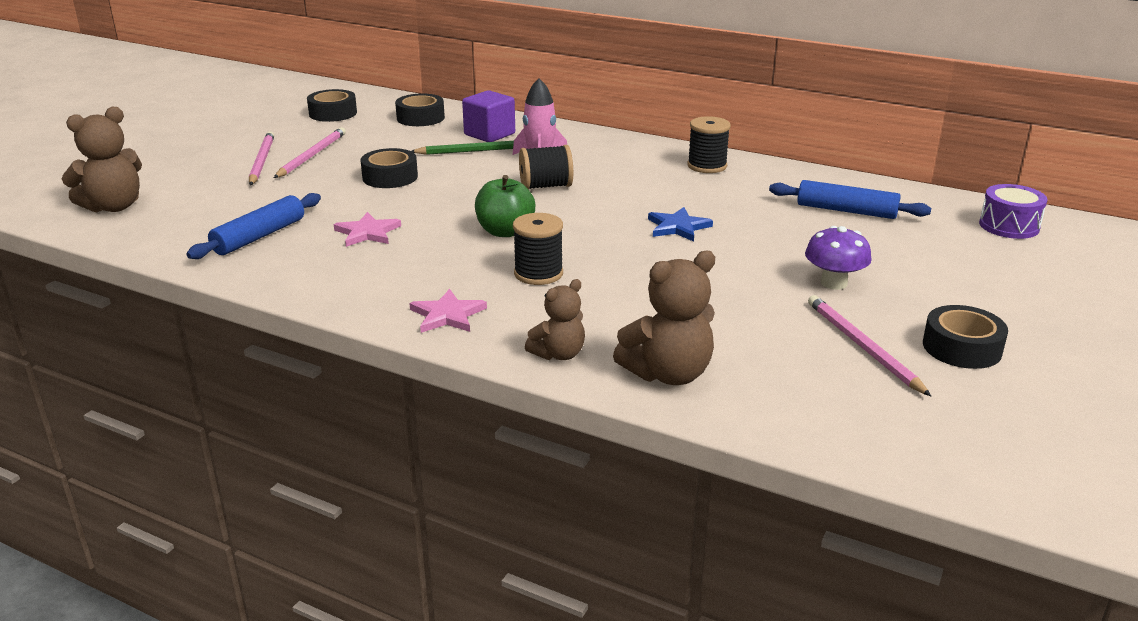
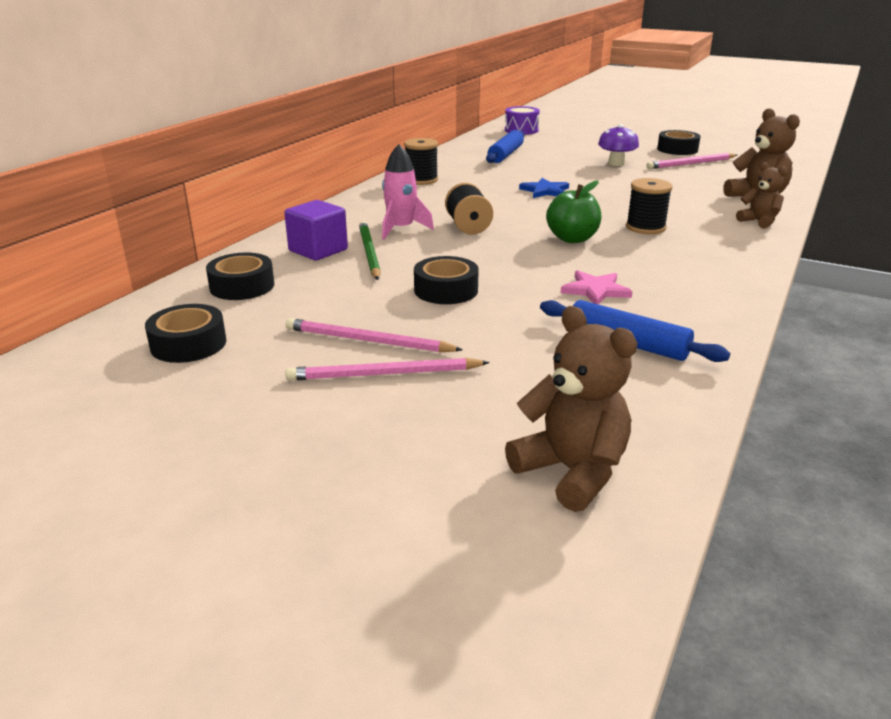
camera: 90 degrees left, 0 degrees up
pink star [409,289,487,333] -> none

